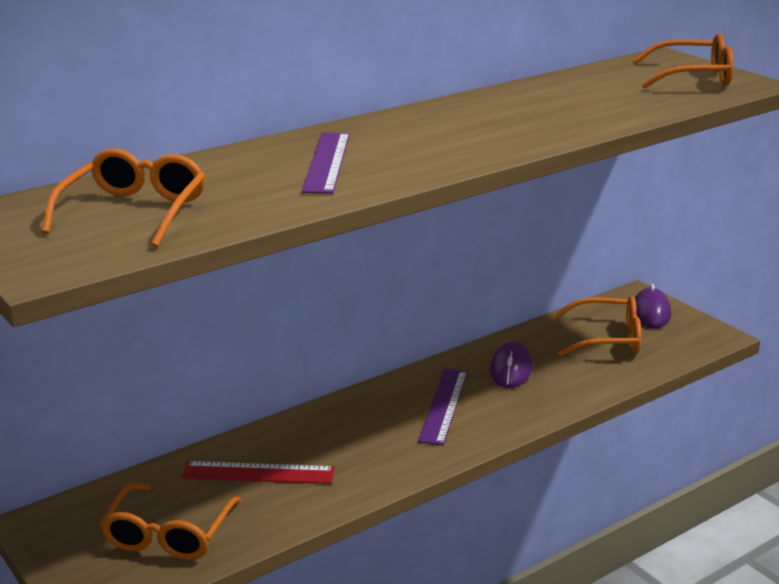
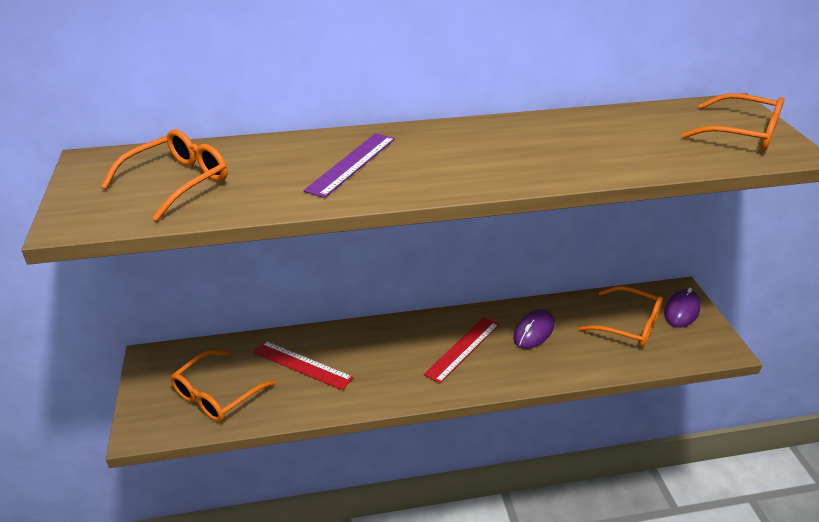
camera: 25 degrees right, 10 degrees up
purple ruler [418,369,468,445] -> red ruler [424,317,499,384]

